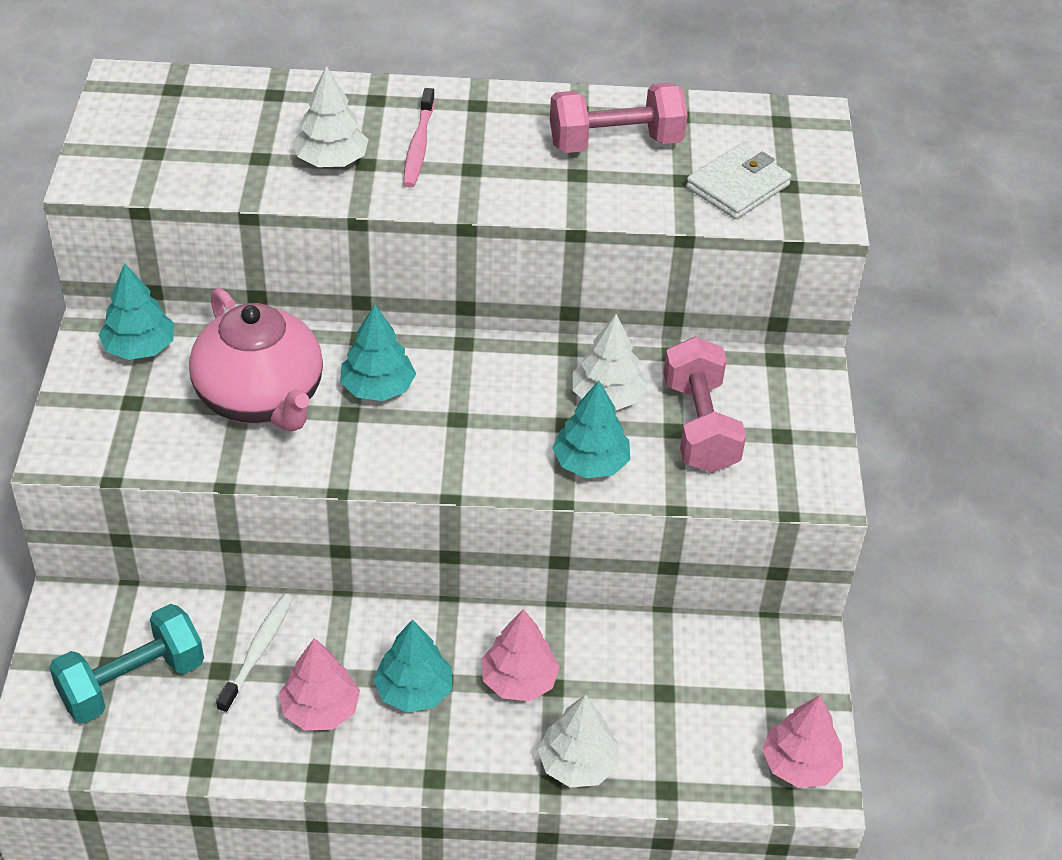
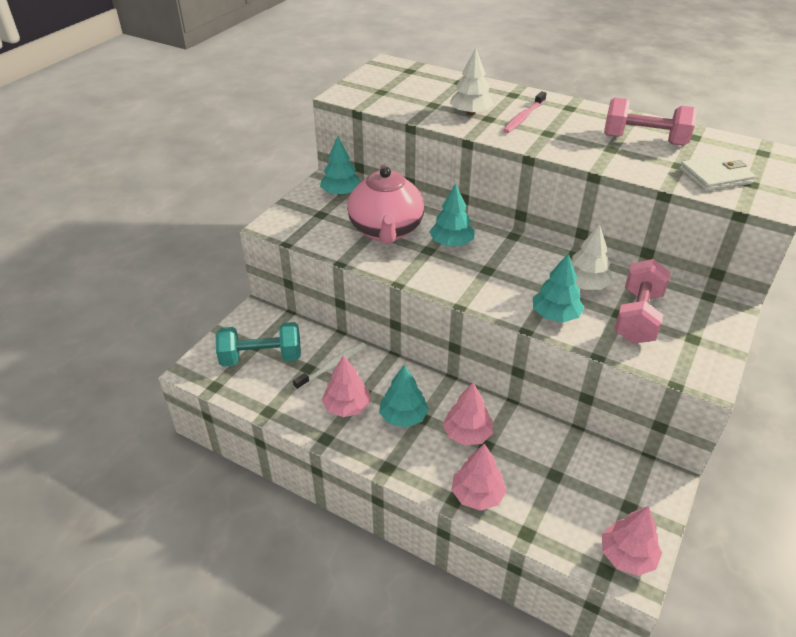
camera: 30 degrees right, 5 degrees down
white tree [538,694,619,788] -> pink tree [451,444,507,511]

